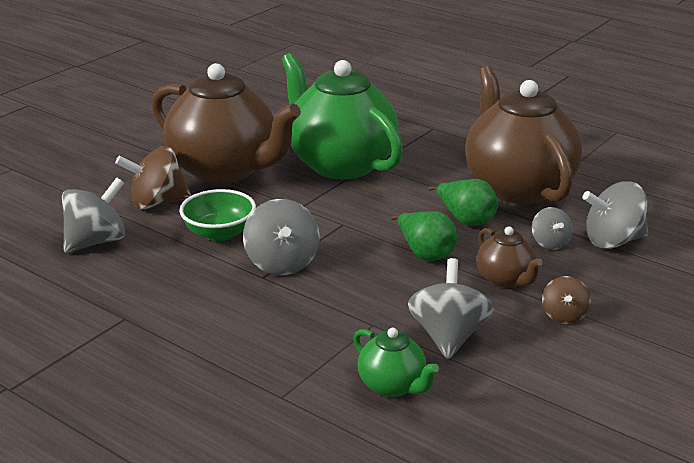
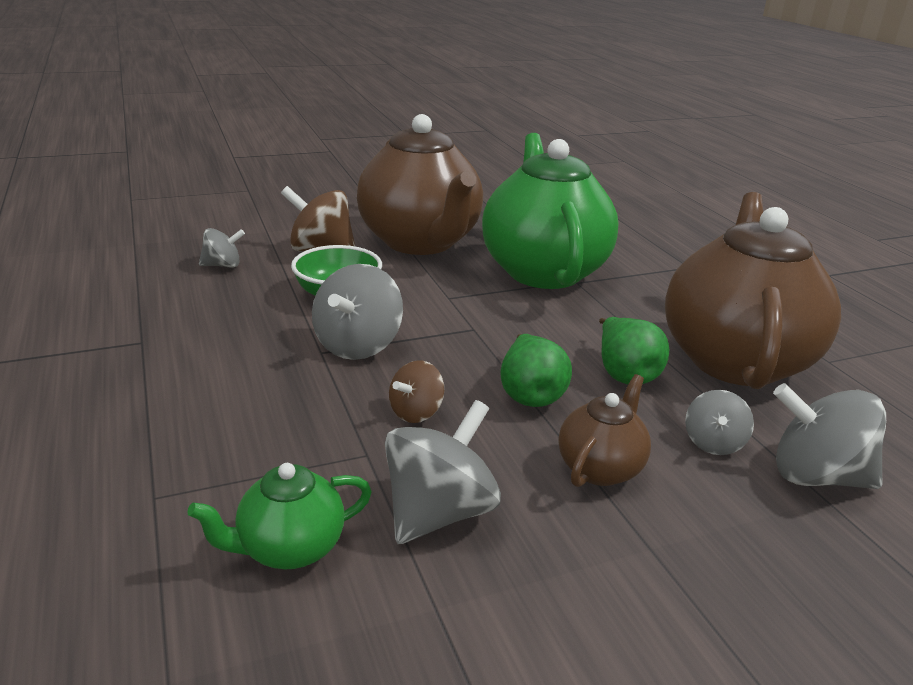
camera: 30 degrees right, 0 degrees up
grey spinning top [62,178,125,253] -> grey spinning top [199,228,245,268], size x0.58
green teapot [353,328,439,397] -> green teapot turned 75 degrees clockwise [187,463,372,569]
brown teapot [477,226,543,288] -> brown teapot turned 150 degrees counterclockwise [559,374,651,487]
brown spinning top [542,276,590,324] -> brown spinning top moved to [389,360,445,423]

